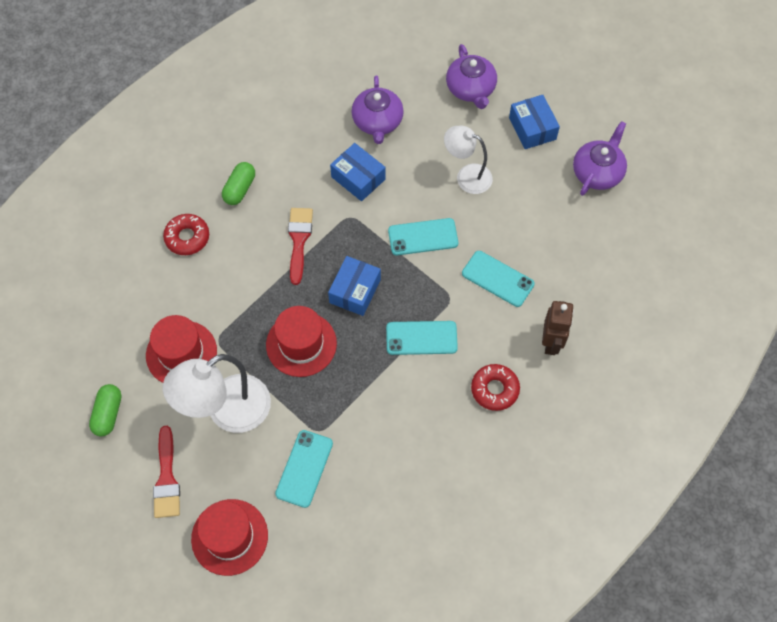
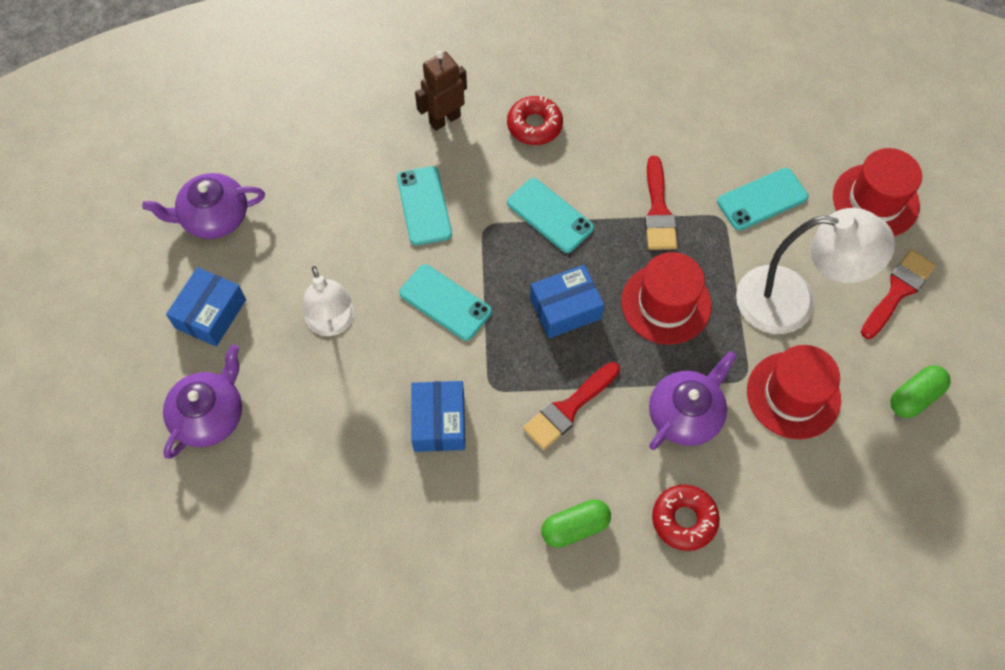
camera: 135 degrees left, 0 degrees up
purple teapot [352,75,404,144] -> purple teapot moved to [649,351,737,450]
none -> red brush [645,156,677,250]

